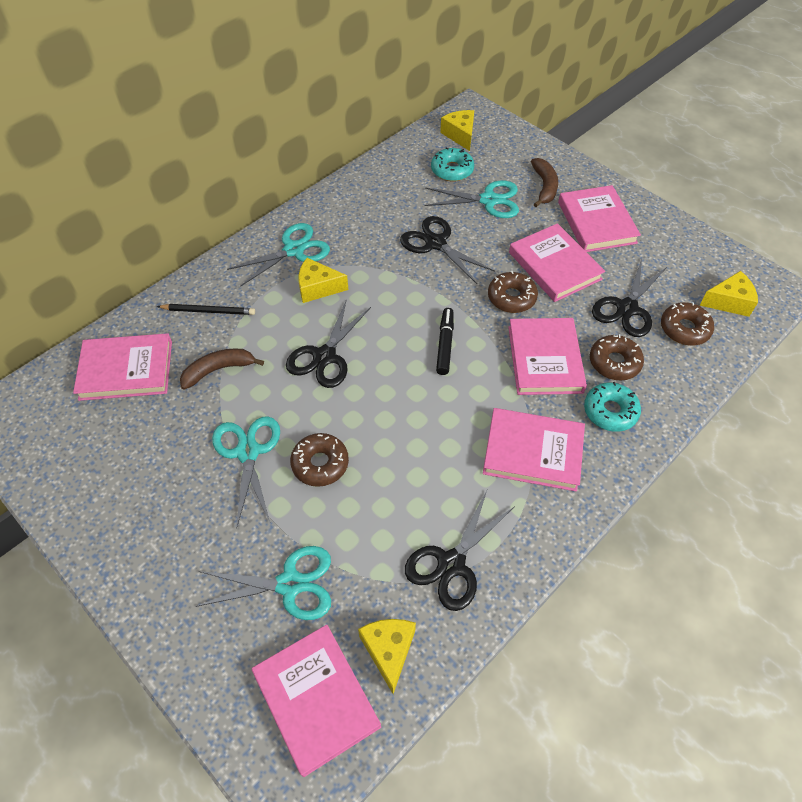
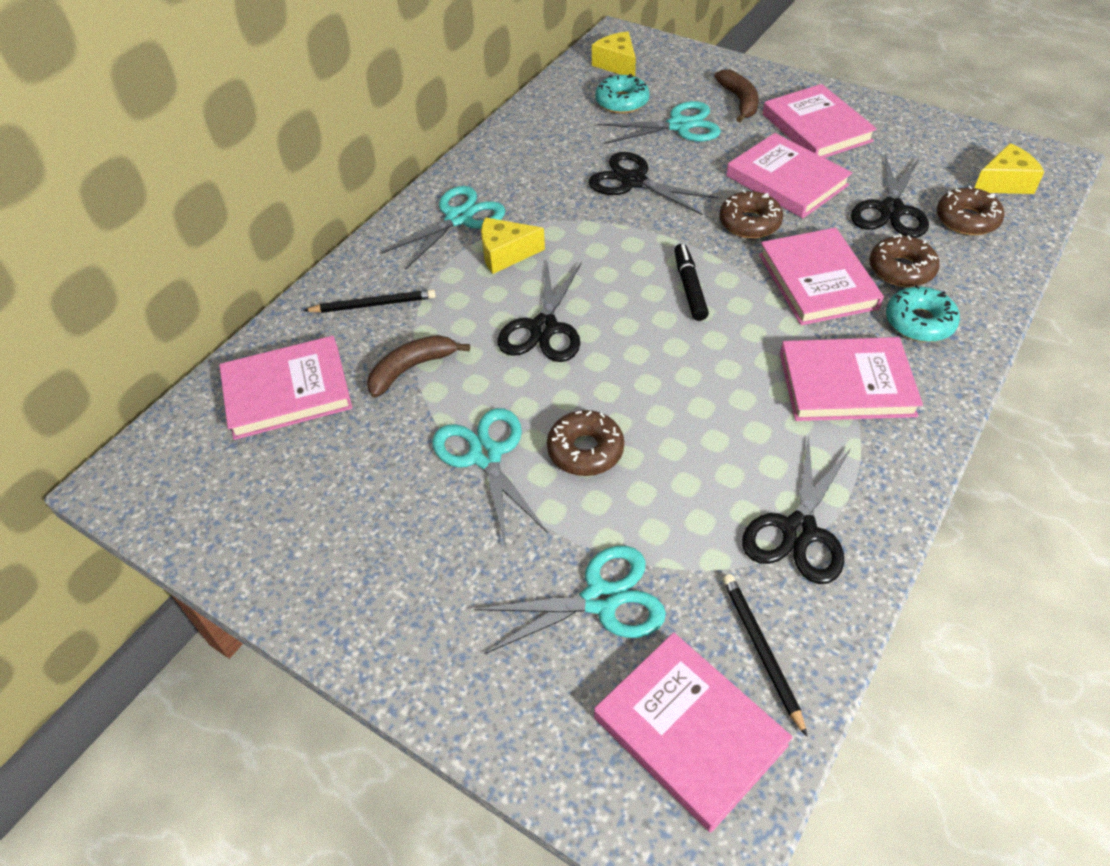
camera: 10 degrees left, 5 degrees down
yellow cheese [358,619,416,694] -> black pencil [723,574,807,737]

